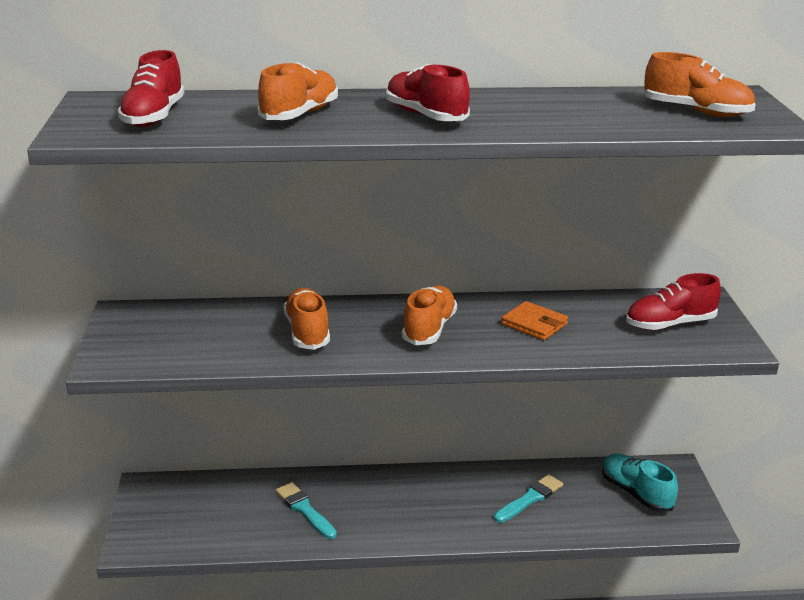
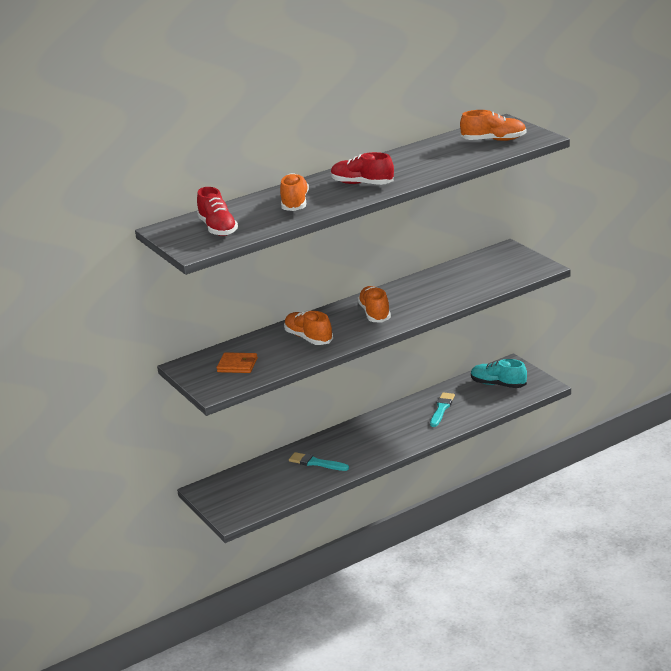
camera: 25 degrees left, 0 degrees up
orange wallet [501,301,568,340] -> orange wallet moved to [216,352,258,373]
red shoe [626,273,721,330] -> none

